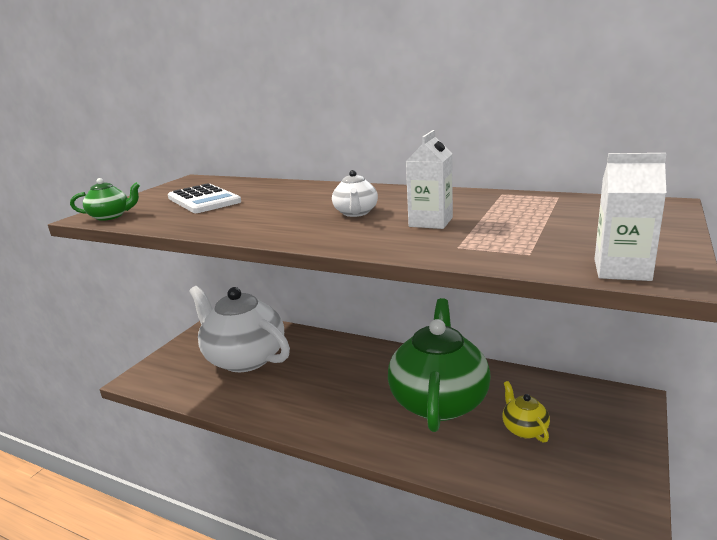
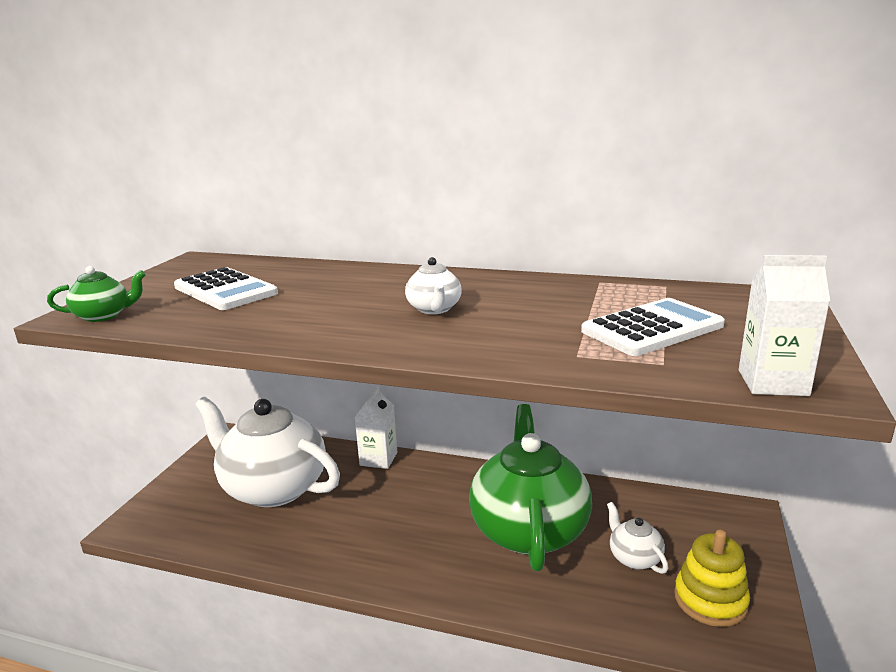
camera: 10 degrees left, 0 degrees up
white carton [406,130,453,229] -> white carton moved to [355,387,397,469]
yellow teapot [502,381,550,443] -> white teapot [607,502,668,574]
none -> white calculator [581,298,725,356]
none -> yellow stacking toy [674,530,750,627]

